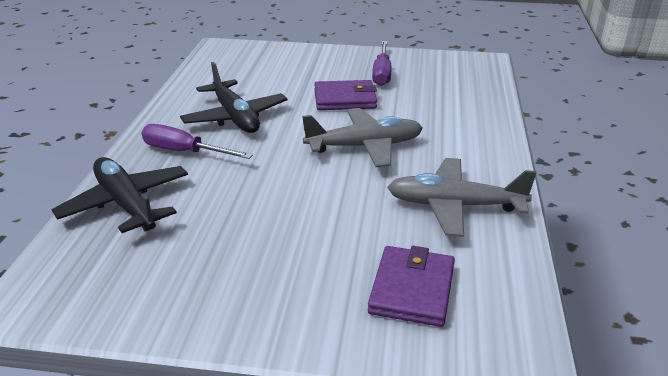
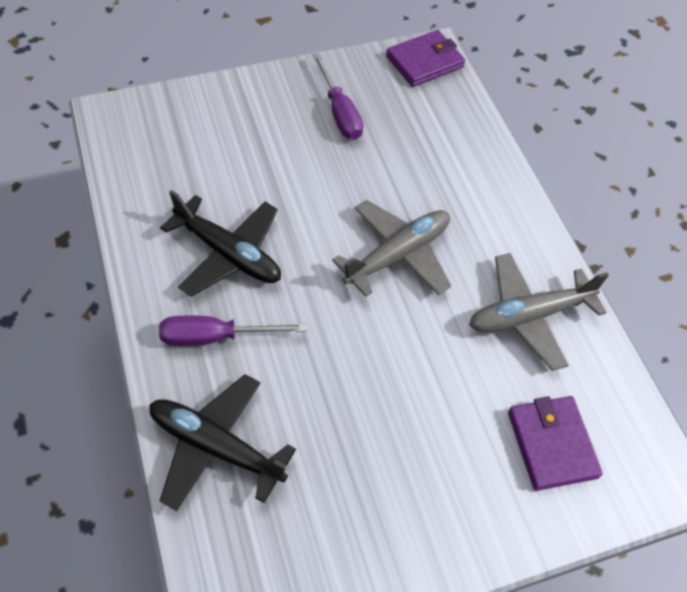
camera: 30 degrees left, 25 degrees up
purple wallet [314,80,377,110] -> purple wallet moved to [386,30,465,87]

